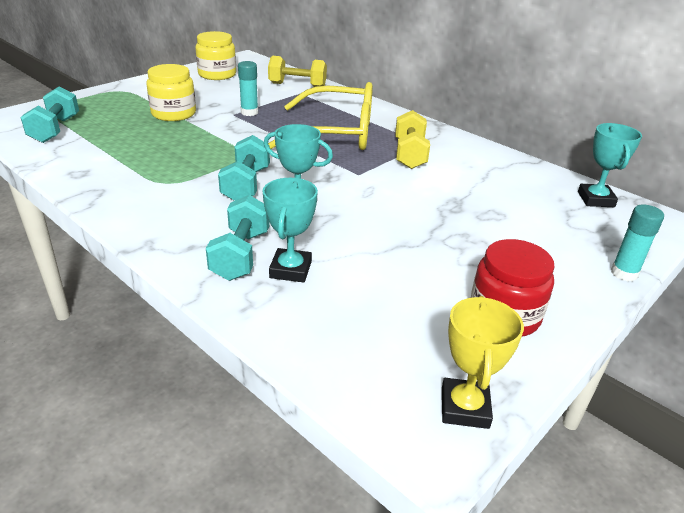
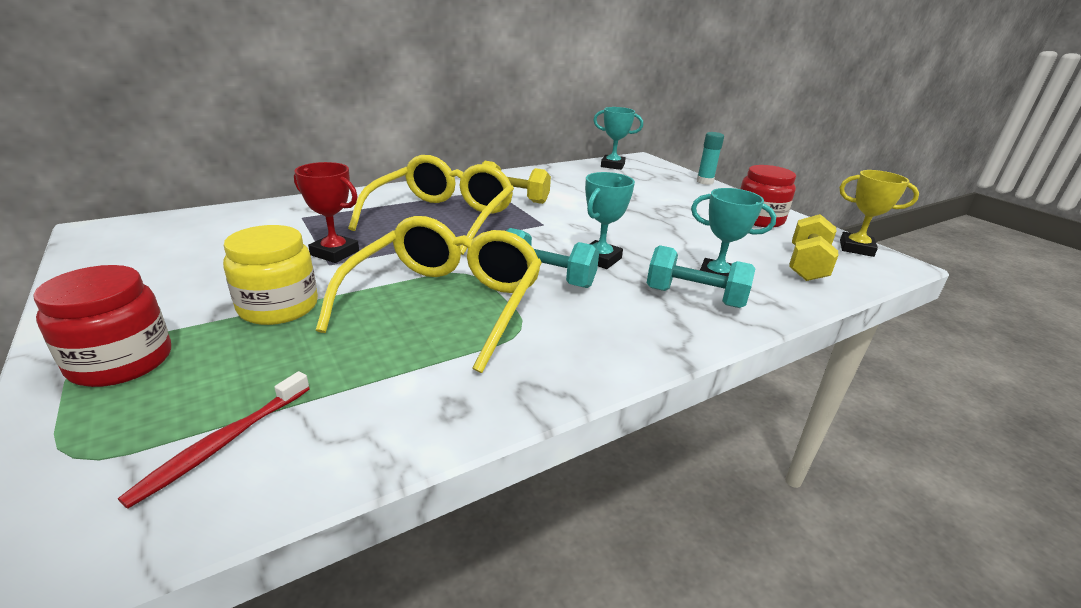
camera: 75 degrees left, 5 degrees down
turquoise dumbbell [21,86,79,143] -> red toothbrush [118,371,310,509]
yellow jar [195,31,236,80] -> none
turquoise glue stick [238,61,258,116] -> red trophy [294,162,359,263]
yellow dumbbell [268,56,327,87] -> yellow dumbbell moved to [789,214,838,281]
none -> red jar [33,265,171,387]
none -> yellow glasses [316,216,542,373]

